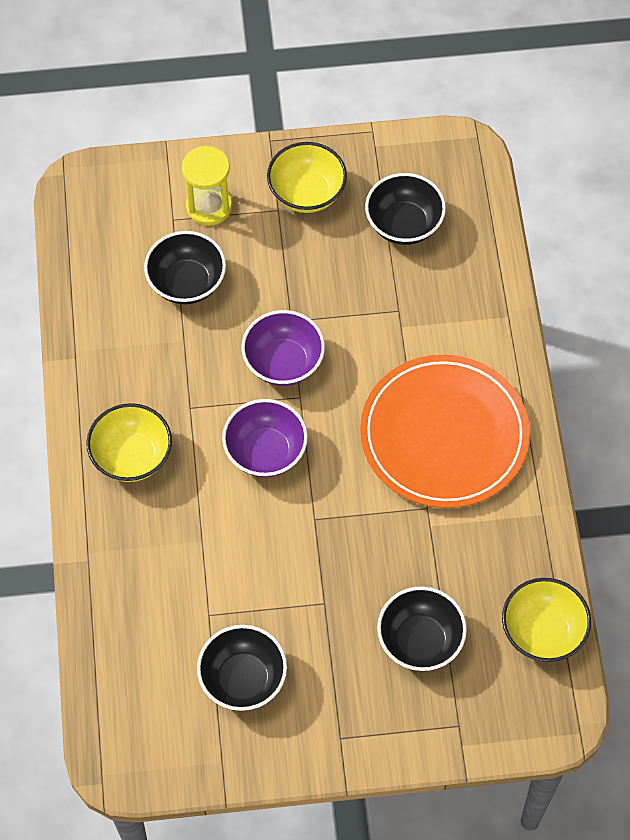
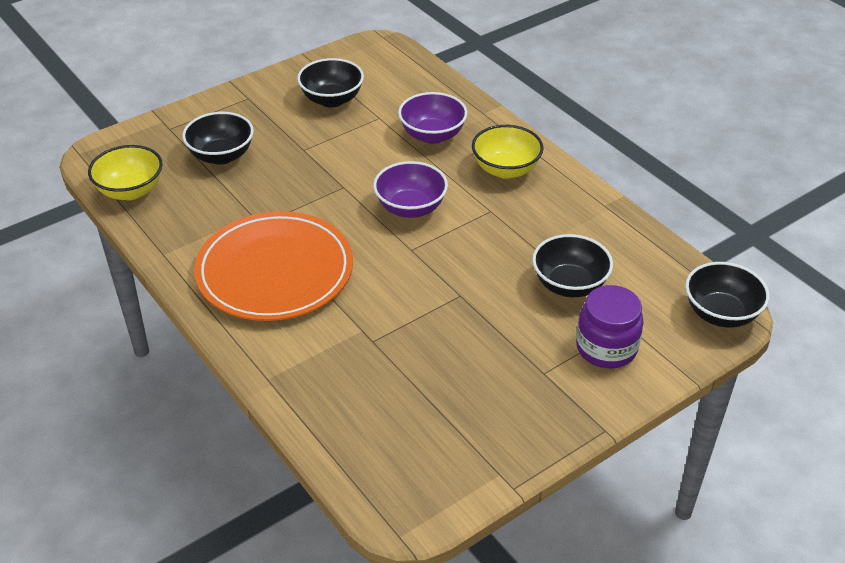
camera: 150 degrees right, 20 degrees down
yellow hourglass [182,146,232,226] -> purple jar [576,285,644,368]
purple bowl [242,310,325,386] -> purple bowl moved to [398,92,467,144]
yellow bowl [267,142,347,213] -> none
black bowl [365,173,446,245] -> black bowl moved to [685,262,770,328]

